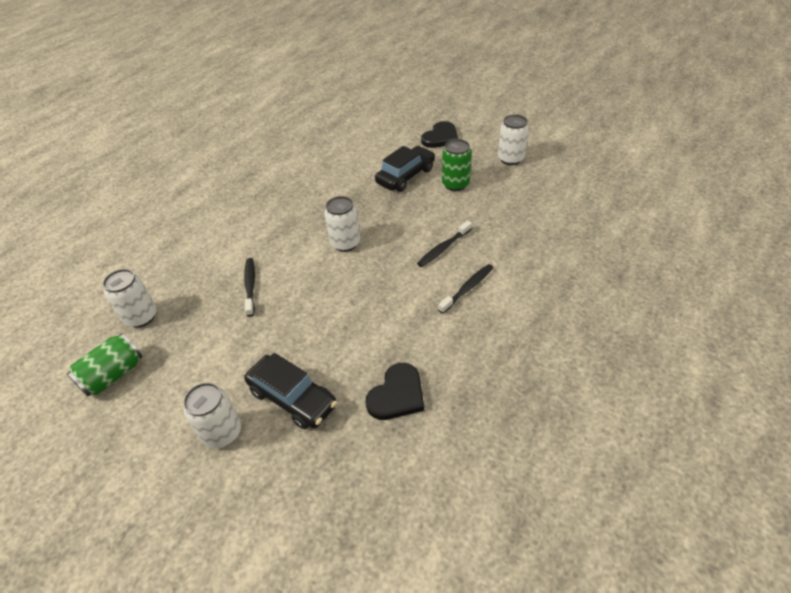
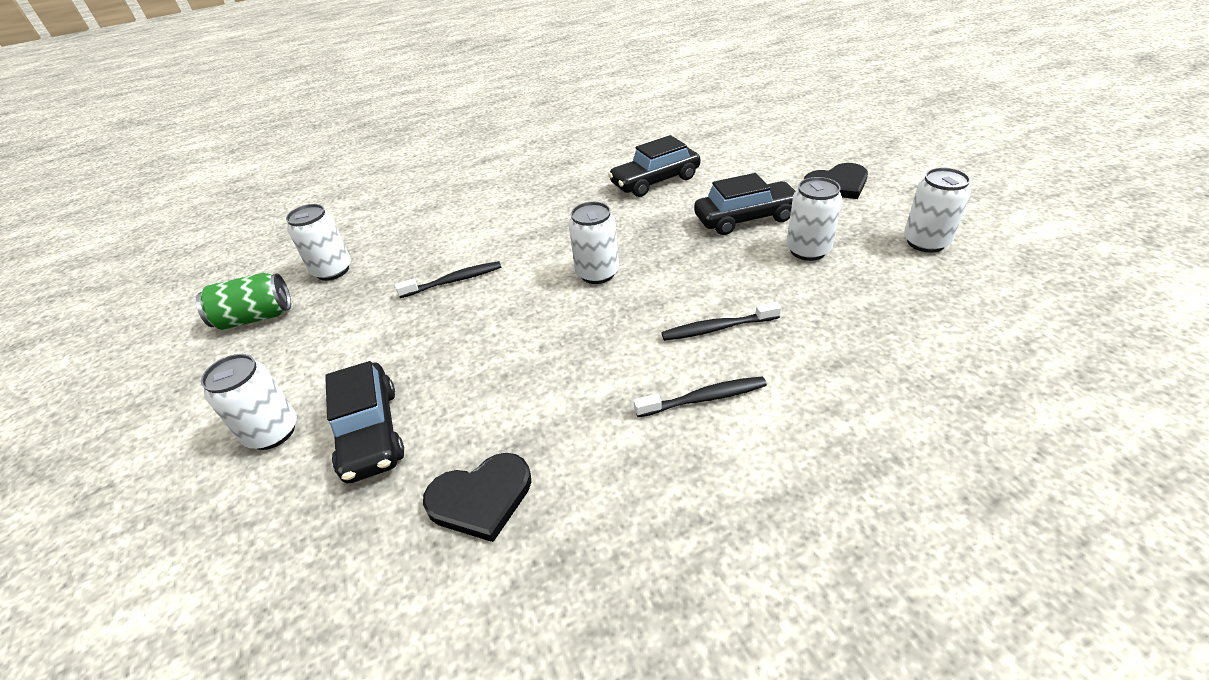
camera: 35 degrees right, 5 degrees down
black toothbrush [244,258,255,317] -> black toothbrush turned 45 degrees clockwise [395,261,501,298]
green can [442,139,472,191] -> white can [786,177,842,261]
none -> black car [608,135,700,197]

